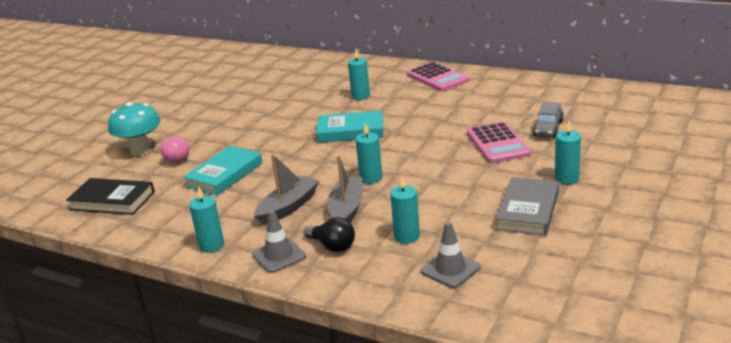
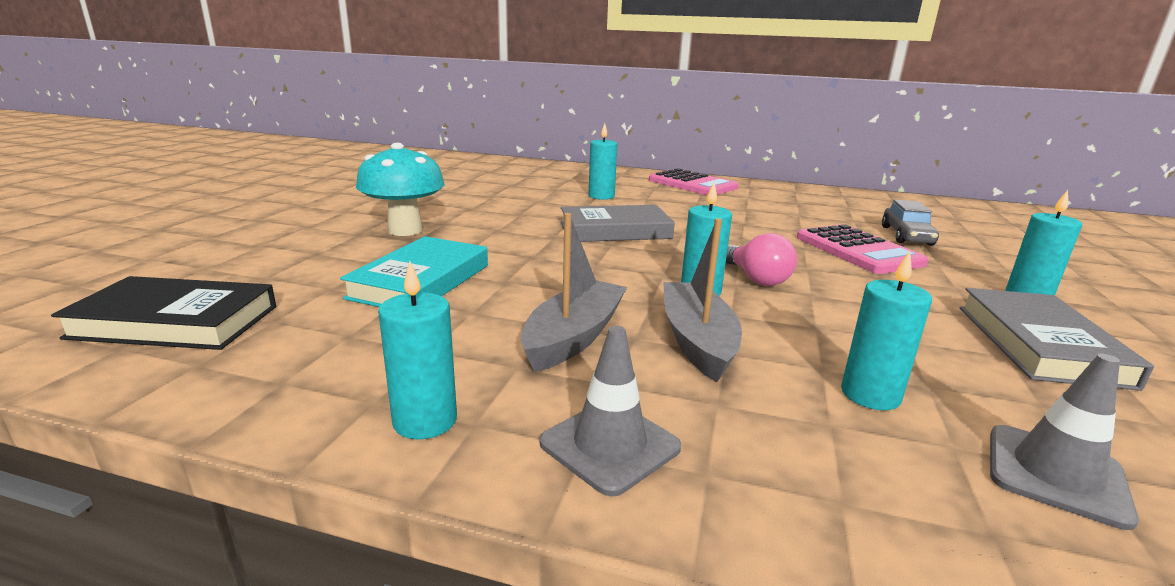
camera: 15 degrees left, 5 degrees down
turquoise mushroom [108,102,160,156] -> turquoise mushroom moved to [356,143,445,236]
pink light bulb [161,135,189,163] -> pink light bulb moved to [726,233,797,286]
black light bulb [304,217,355,252] -> none
turquoise book [316,111,384,142] -> grey book [561,205,675,242]

